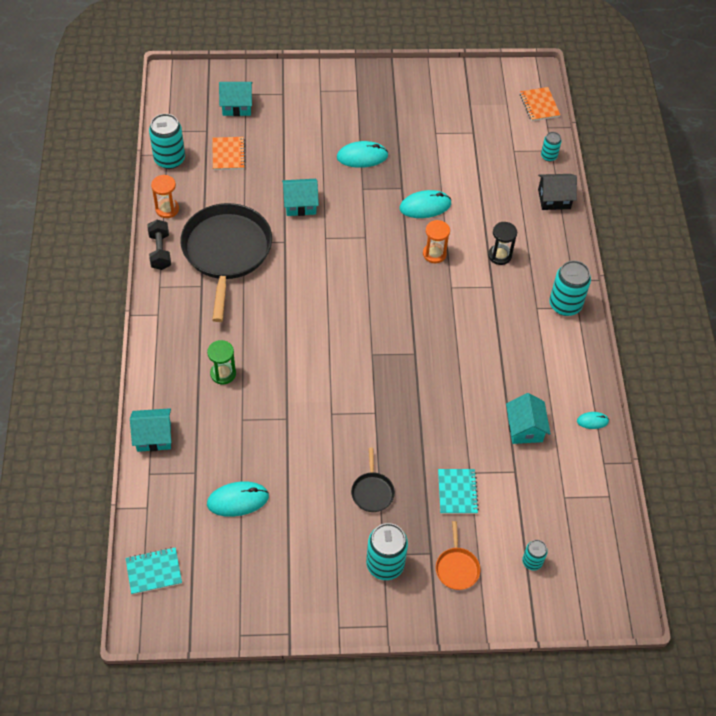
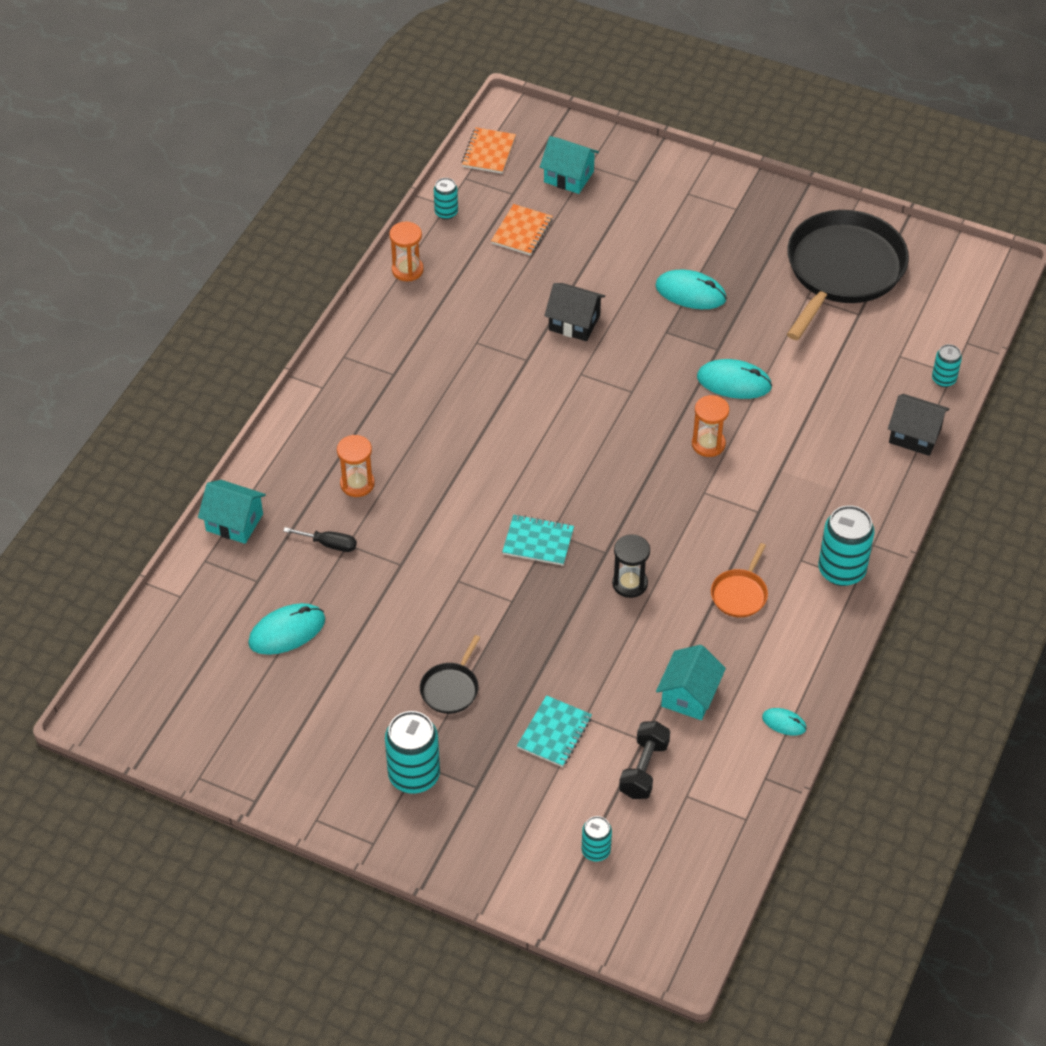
camera: 30 degrees right, 5 degrees down
turquoise notebook [125,547,182,595] -> turquoise notebook moved to [502,514,574,566]
black dumbbell [147,220,171,270] -> black dumbbell moved to [619,721,670,799]
turquoise can [149,114,185,169] -> turquoise can [434,178,458,219], size x0.55
black pan [180,203,272,322] -> black pan moved to [787,210,909,340]
green hourglass [207,340,236,385] -> orange hourglass [337,435,375,497]
turquoise mouse [207,481,269,517] -> turquoise mouse turned 45 degrees counterclockwise [248,603,325,655]
turquoise house [282,179,319,216] -> black house [544,283,605,341]
orange pan [436,521,480,590] -> orange pan moved to [711,543,768,617]
black hourglass [488,222,517,265] -> black hourglass moved to [612,534,650,598]
orange notebook [520,87,560,121] -> orange notebook moved to [462,127,516,174]
none -> black screwdriver [283,527,357,552]

